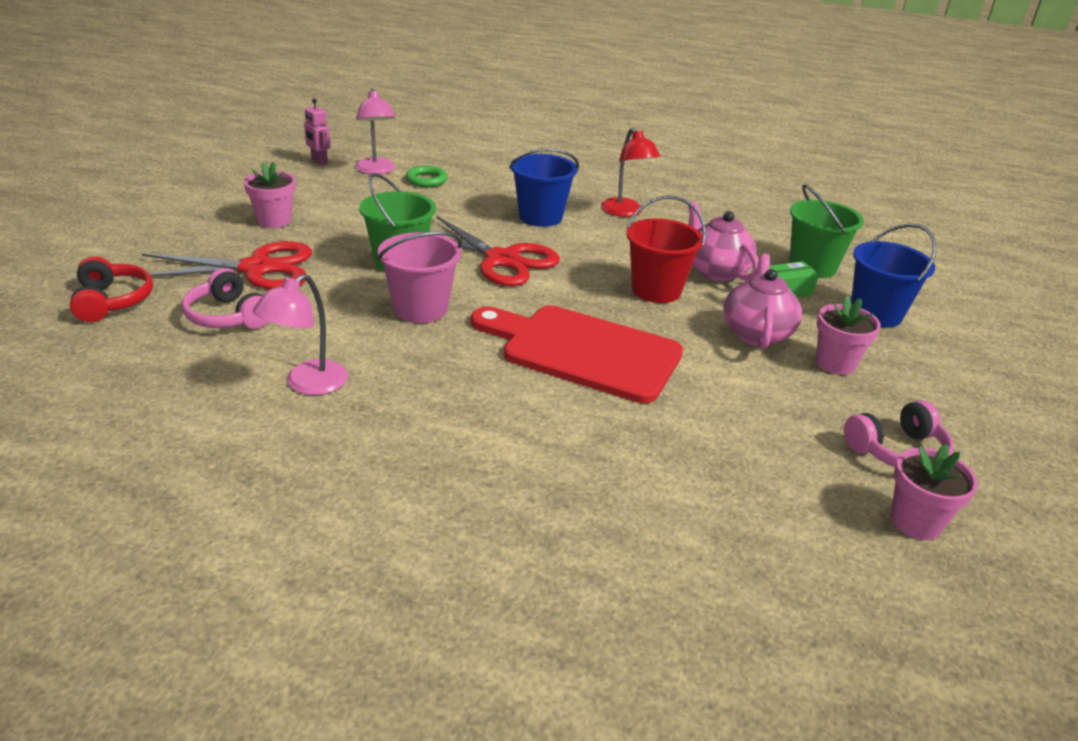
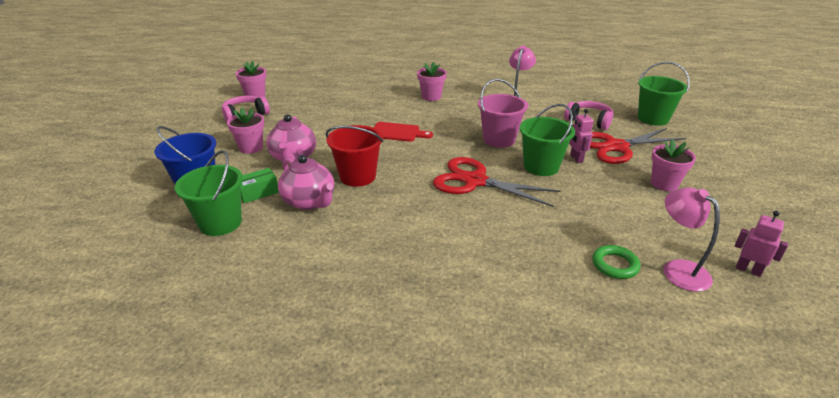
camera: 170 degrees right, 0 degrees up
red headphones [70,256,153,322] -> green bucket [638,61,690,126]
red cutting board [471,305,683,403] -> red cutting board [374,122,433,142], size x0.51
blue bucket [509,148,579,227] -> none
red lamp [601,128,660,217] -> none
none -> pink flower pot [417,62,447,101]
none -> pink robot [569,109,594,163]

